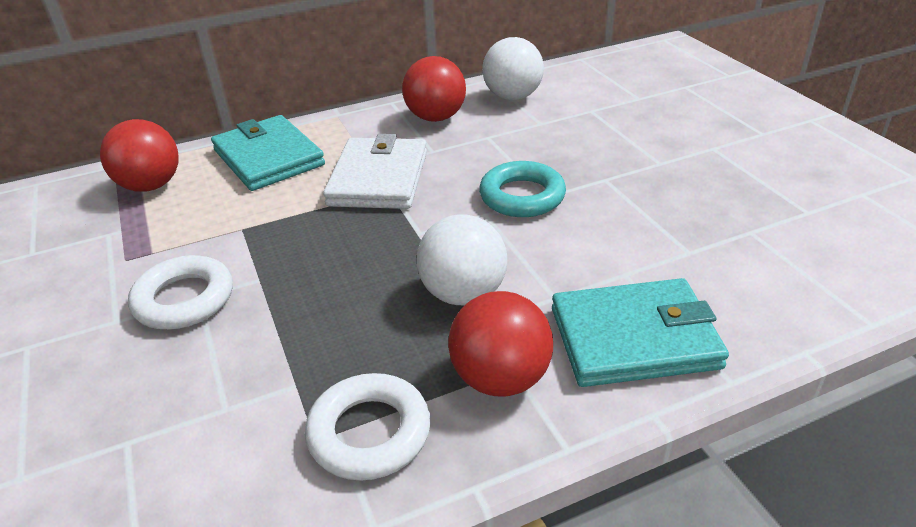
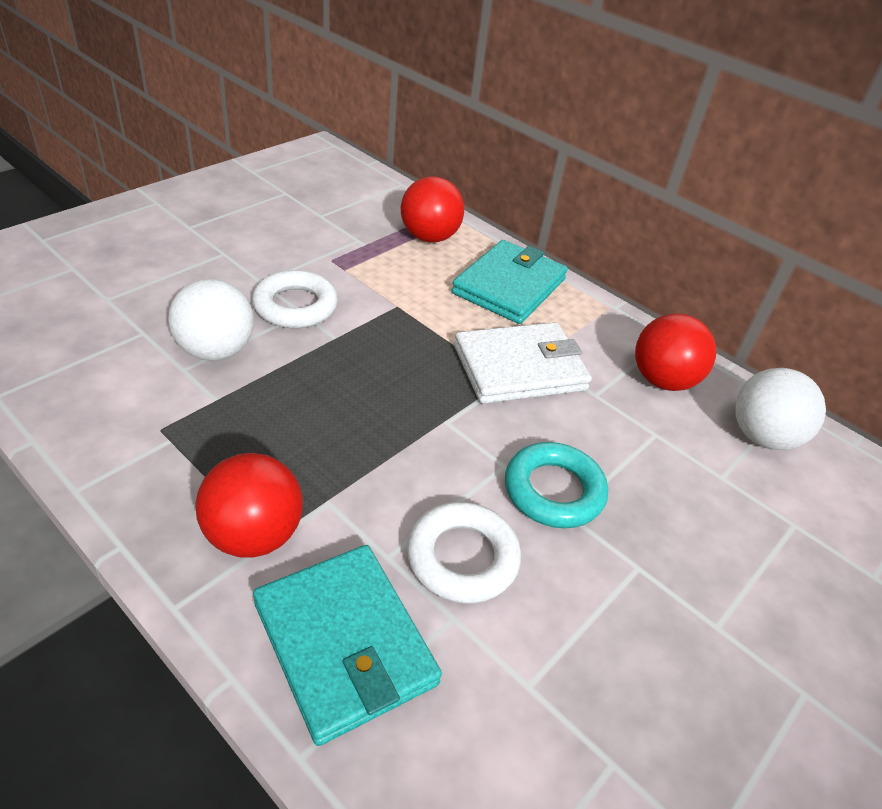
camera: 60 degrees right, 5 degrees up
white ring [305,373,430,481] -> white ring moved to [407,502,521,604]
white ball [416,214,507,305] -> white ball moved to [168,279,254,361]

